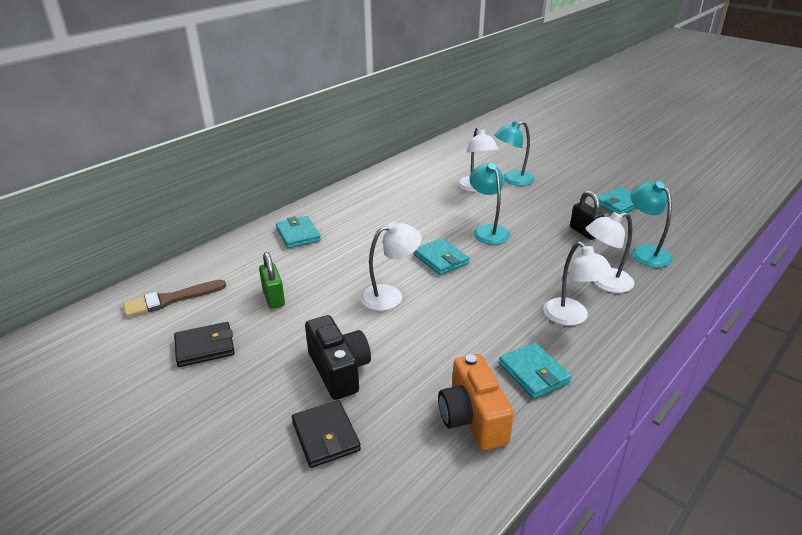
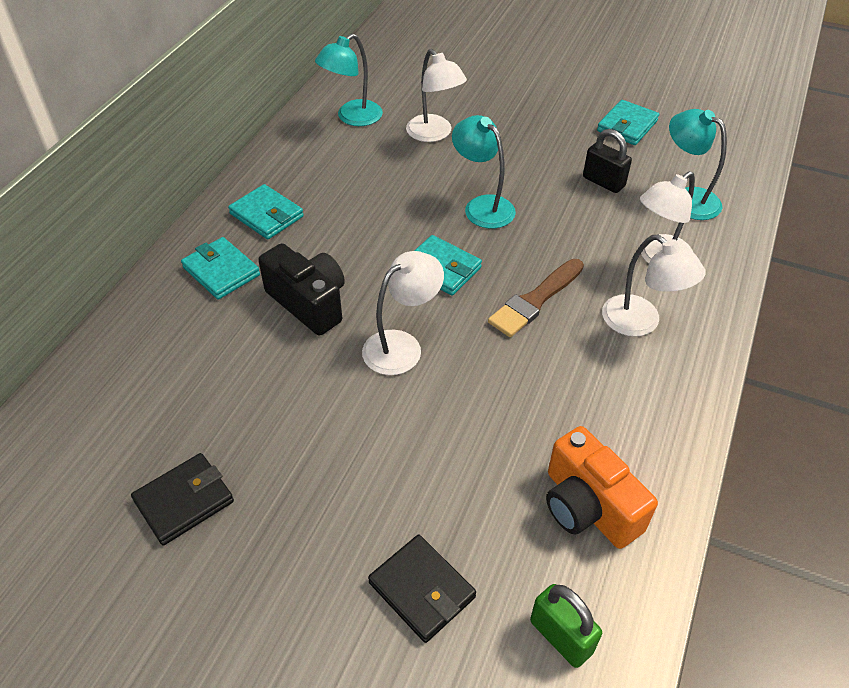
camera: 20 degrees left, 15 degrees up
brown brush [123,280,226,317] -> brown brush moved to [488,259,584,337]
green padlock [259,252,285,309] -> green padlock moved to [530,584,602,668]
black camera [305,315,371,400] -> black camera moved to [258,243,345,336]
turquoise lamp [494,121,535,186] -> turquoise lamp moved to [315,34,383,126]
turquoise wallet [499,342,572,399] -> turquoise wallet moved to [228,184,304,239]

